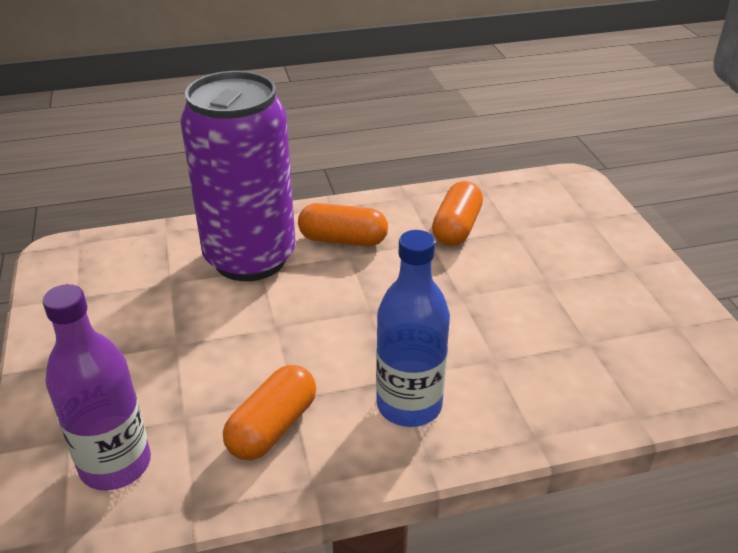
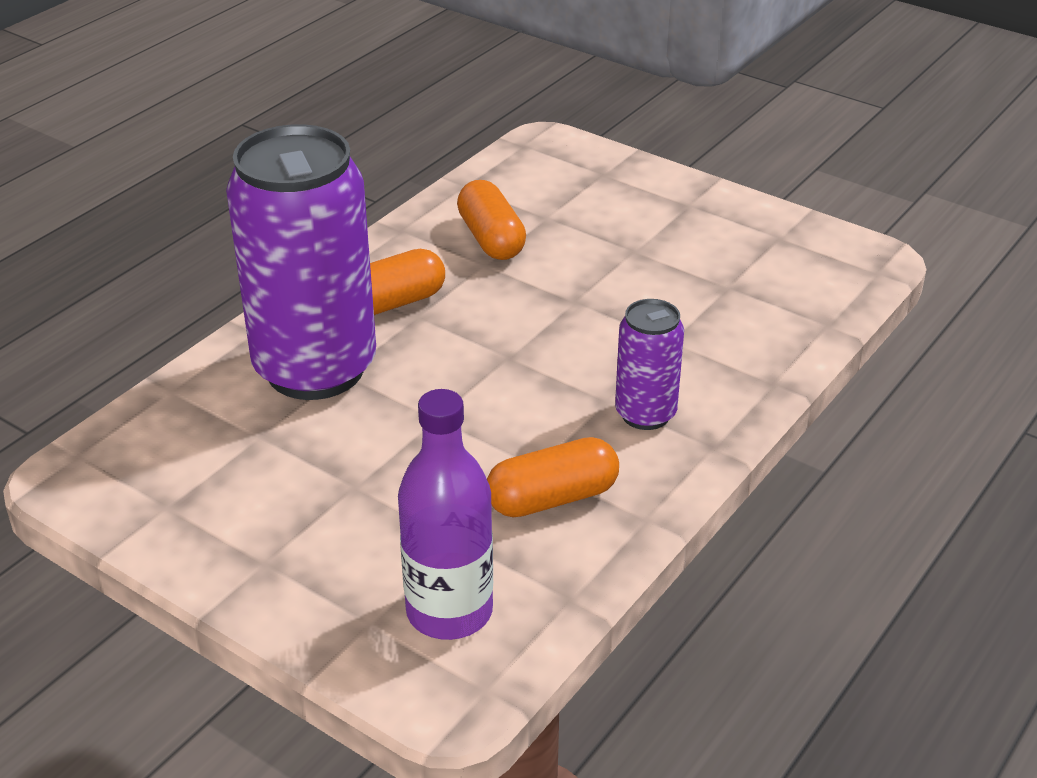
camera: 40 degrees left, 0 degrees up
orange capsule [223,365,316,461] -> orange capsule turned 75 degrees clockwise [487,437,619,517]
blue bottle [376,230,450,427] -> purple can [615,299,684,430]

